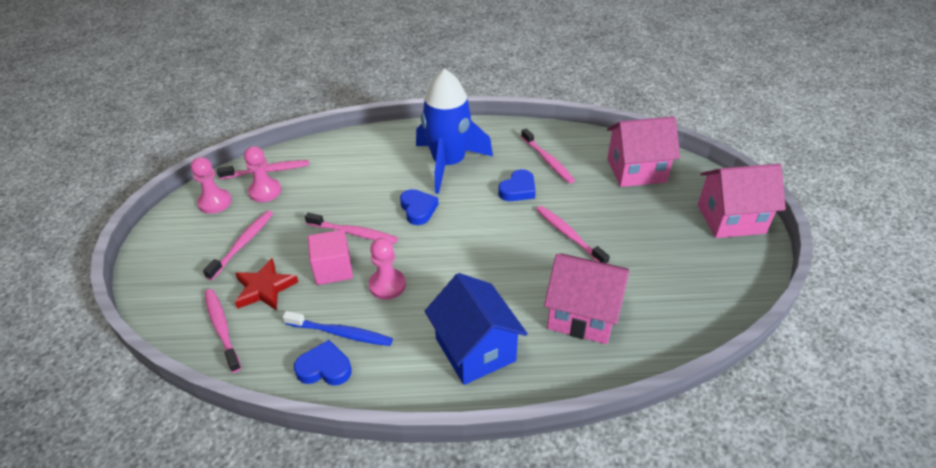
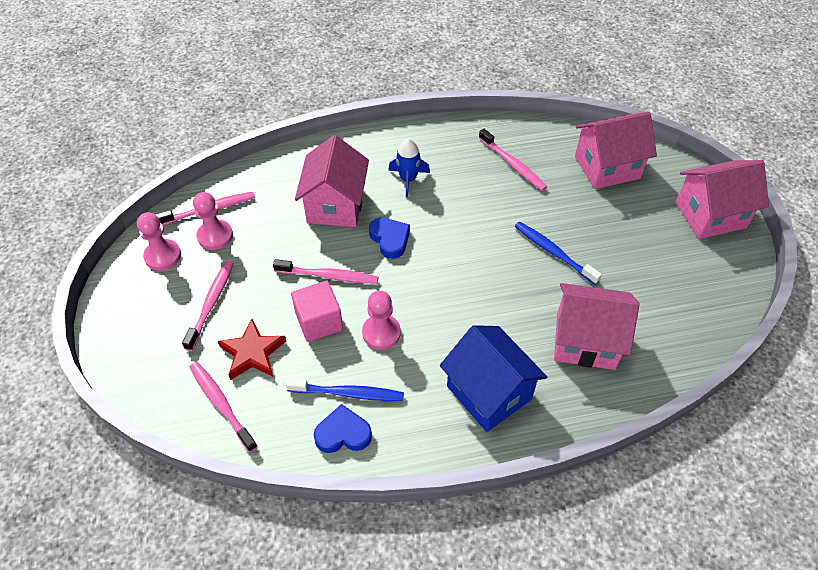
camera: 10 degrees left, 10 degrees up
blue rocket [416,68,493,194] -> blue rocket [388,139,430,198], size x0.48
blue heart [498,169,536,201] -> none
pink toothbrush [536,206,610,264] -> blue toothbrush [515,222,602,285]
none -> pink house [295,135,369,227]

